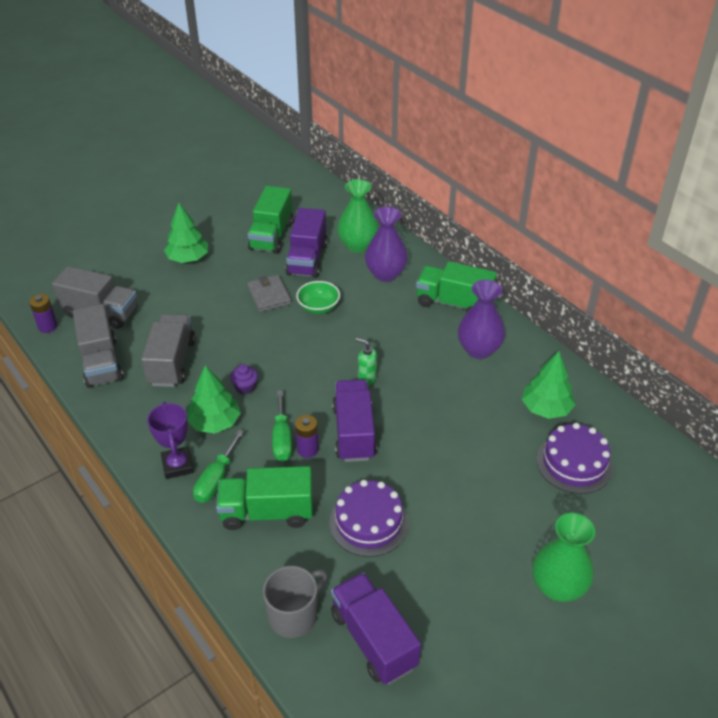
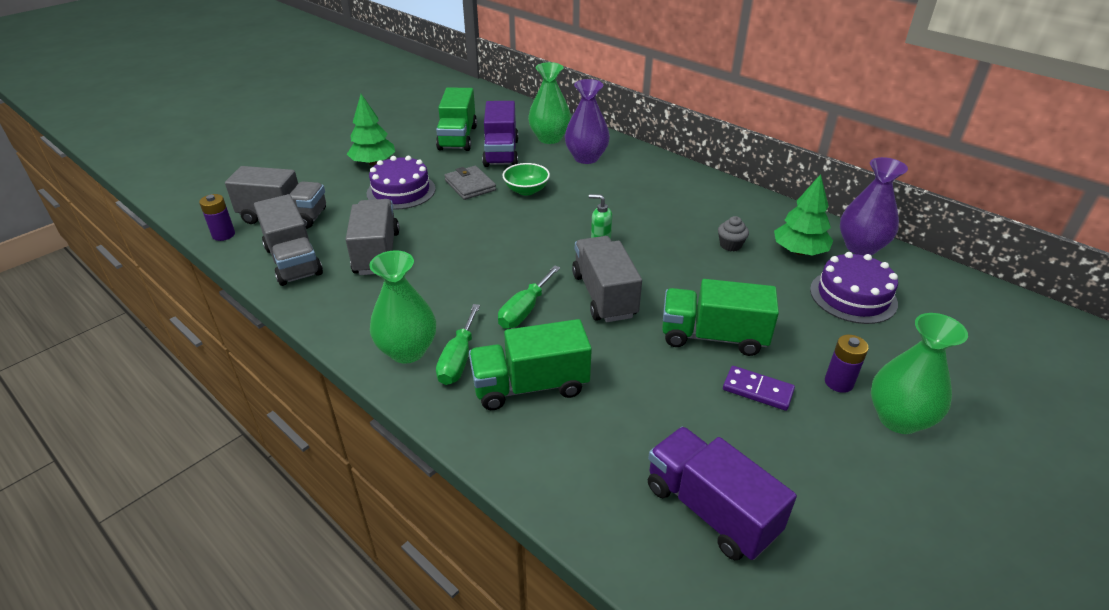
camera: 10 degrees left, 5 degrees down
purple trophy [147,402,194,479] -> green vase [369,250,436,364]
green tree [187,365,241,433] -> none
purple cupcake [230,364,258,394] -> none
grey mug [263,566,327,638] -> none
green screwdriver [272,391,292,462] -> green screwdriver turned 45 degrees clockwise [498,265,560,329]
purple battery [295,415,319,458] -> purple battery moved to [825,335,869,393]
purple cake [329,480,409,557] -> purple cake moved to [367,156,436,210]
purple truck [332,379,377,462] -> grey truck [572,236,642,322]
green truck [416,261,497,313] -> green truck moved to [662,279,779,356]
purple vase [458,280,505,359] -> purple vase moved to [840,157,908,255]
none -> grey cupcake [718,216,749,251]
none -> purple domino [723,366,795,411]

